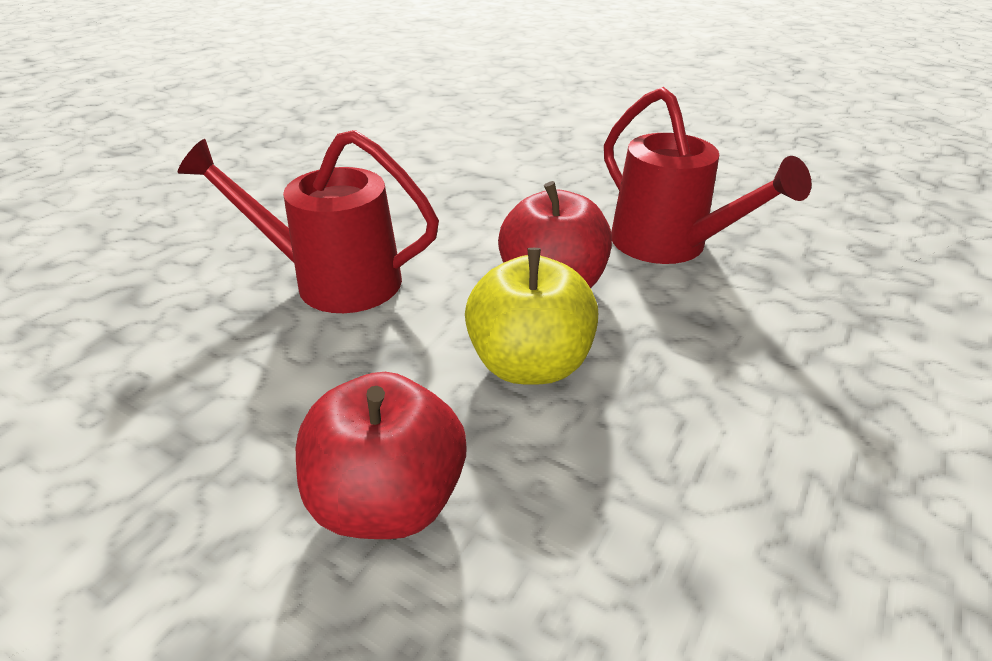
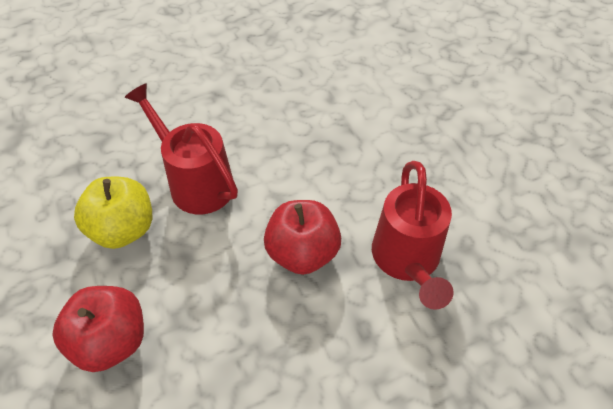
camera: 35 degrees right, 15 degrees up
yellow apple [465,248,598,385] -> yellow apple moved to [74,177,152,249]

